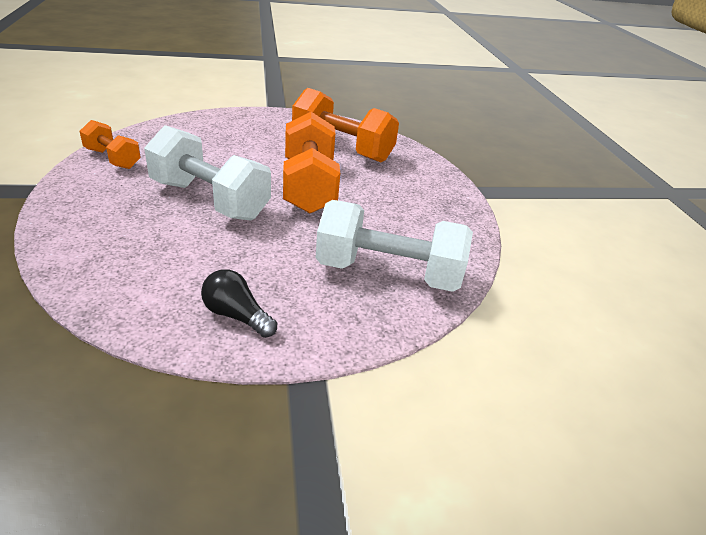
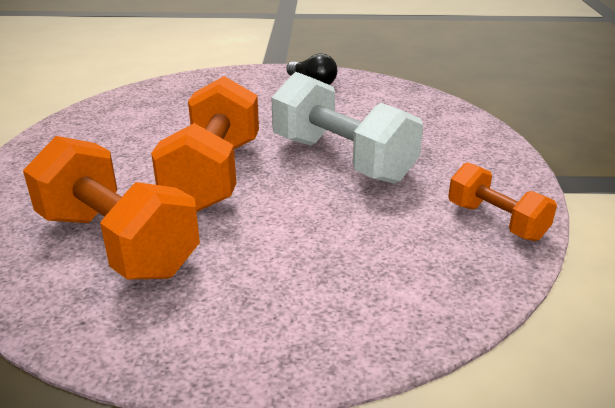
camera: 165 degrees left, 5 degrees down
white dumbbell [316,200,473,292] -> none

